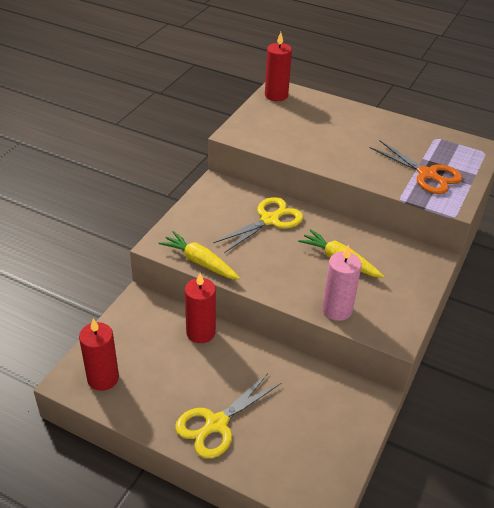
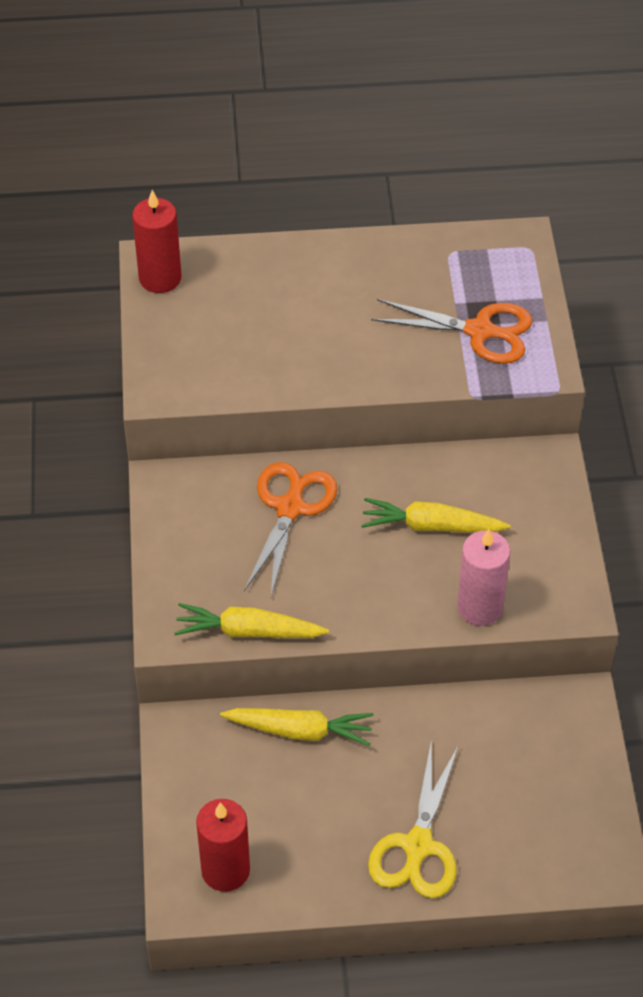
camera: 30 degrees left, 10 degrees up
red candle [185,273,216,343] -> yellow carrot [220,708,374,746]
yellow scissors [213,197,303,253] -> orange scissors [244,462,338,596]

